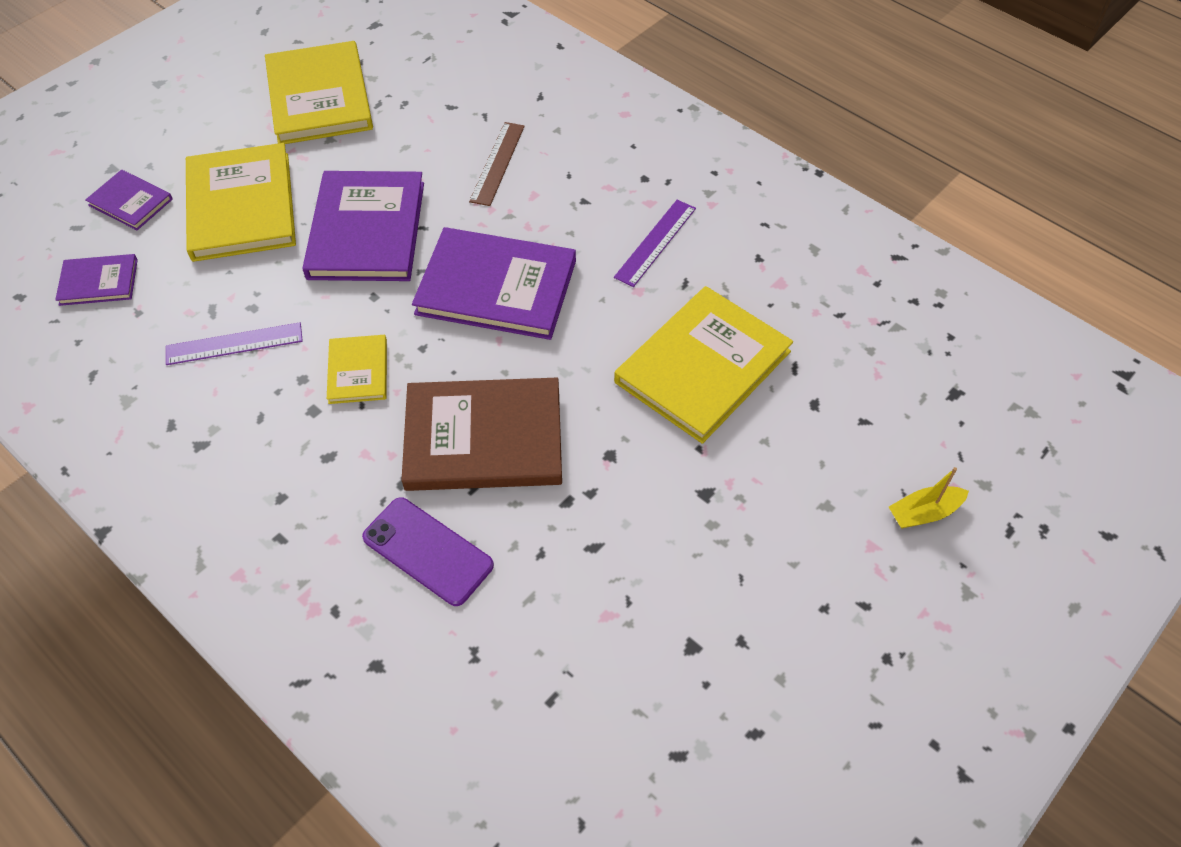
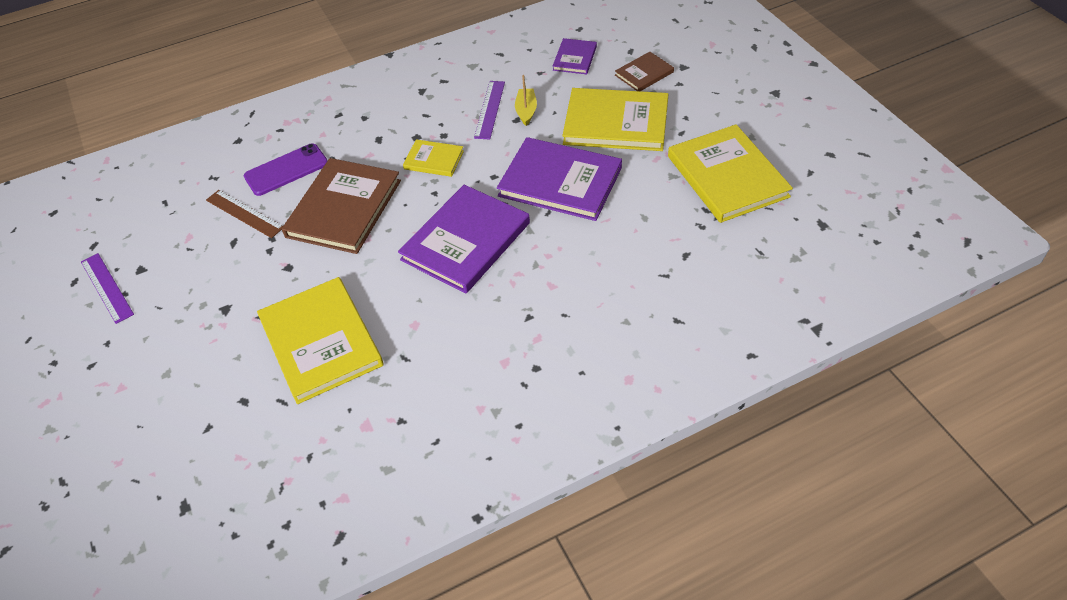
camera: 115 degrees right, 5 degrees down
purple book [85,170,173,230] -> brown book [615,52,674,91]
yellow book [265,41,373,144] -> yellow book turned 60 degrees clockwise [668,124,793,223]
brown ruler [469,122,525,206] -> brown ruler moved to [206,190,283,238]
purple ruler [614,200,696,287] -> purple ruler moved to [81,253,134,324]
yellow boat [889,467,969,529] -> yellow boat moved to [515,75,537,126]

